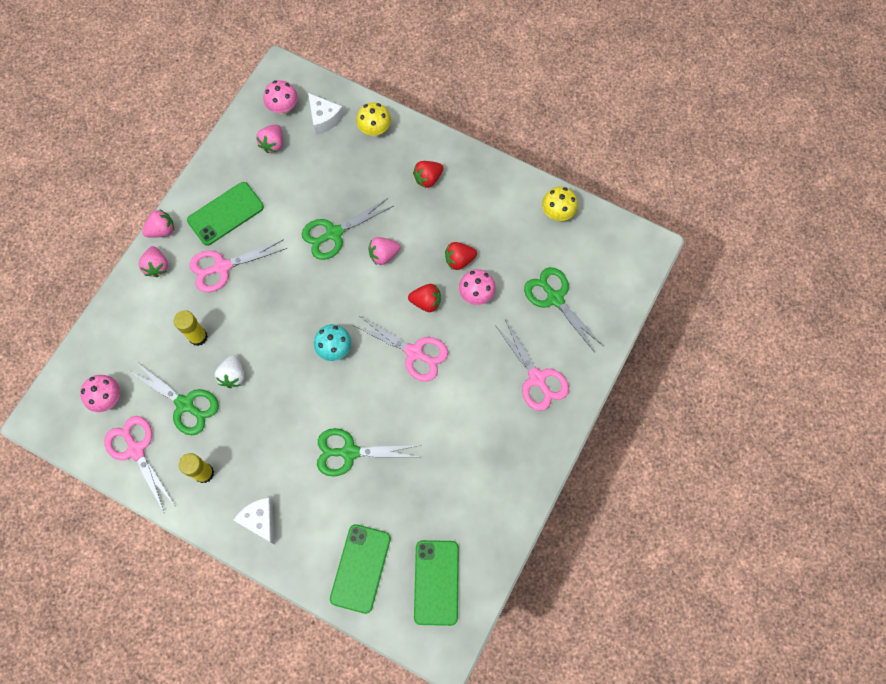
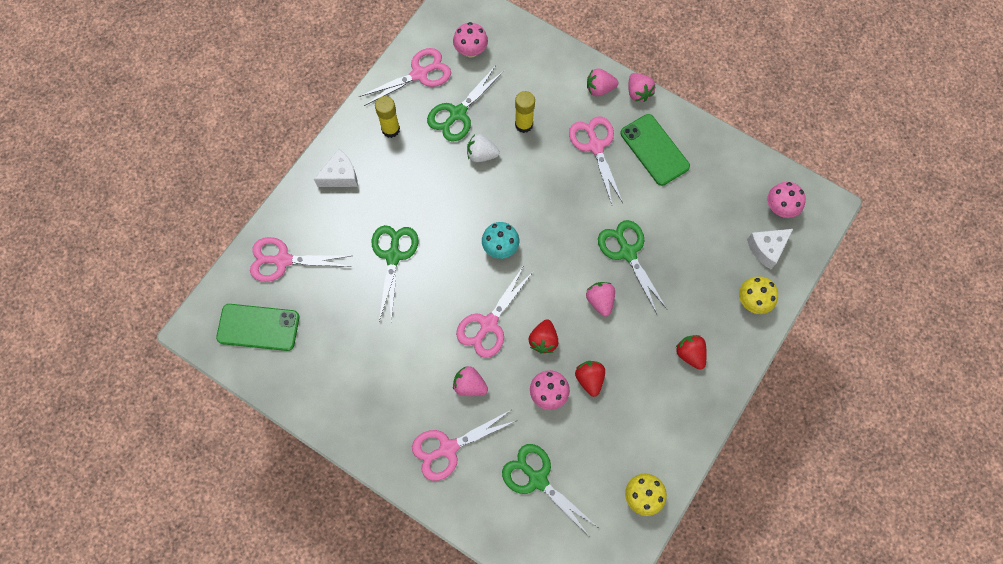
camera: 95 degrees right, 0 degrees up
pink strawberry [256,125,283,153] -> pink strawberry moved to [453,366,488,396]
green phone [330,524,391,614] -> pink scissors [250,237,352,282]
green scissors [524,267,603,351] -> green scissors turned 105 degrees counterclockwise [502,444,597,537]

